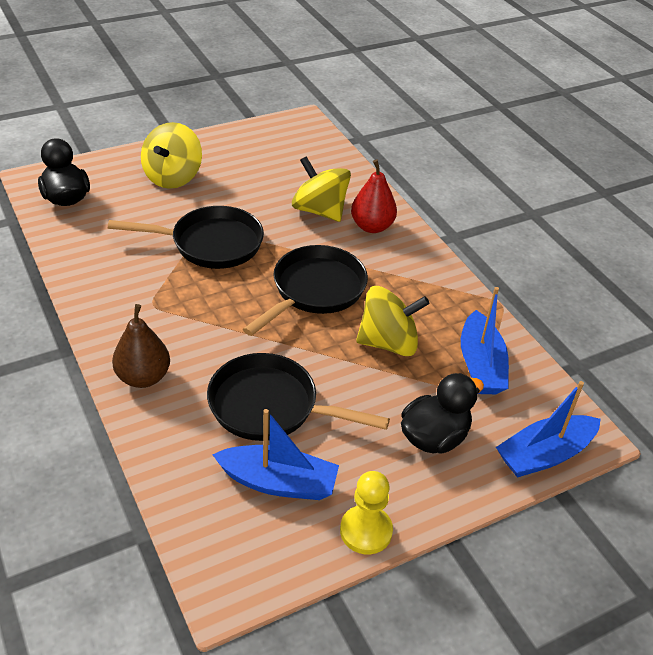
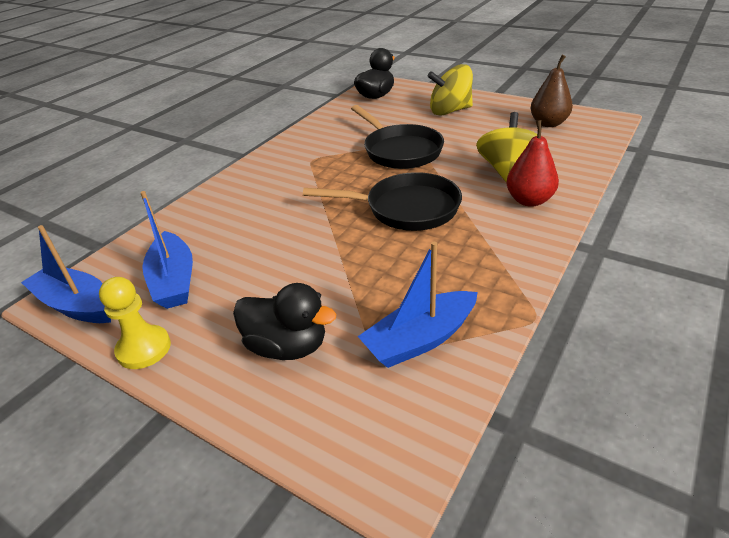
camera: 65 degrees right, 5 degrees down
brown pear [112,304,170,388] -> brown pear moved to [530,55,573,127]
black pan [207,353,390,441] -> none
yellow spinning top [356,286,430,356] -> none
blue boat [496,381,601,478] -> blue boat moved to [21,225,111,323]

